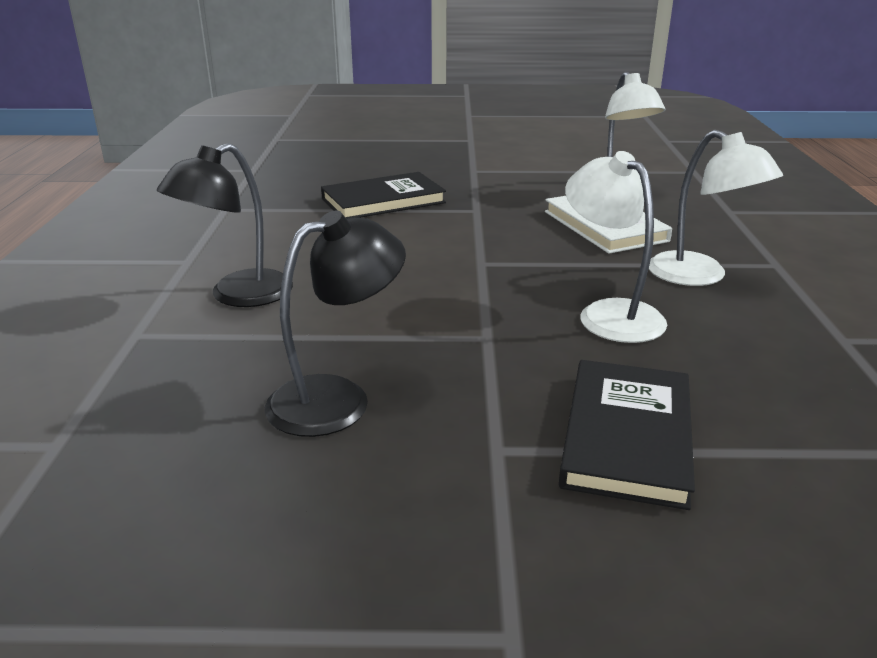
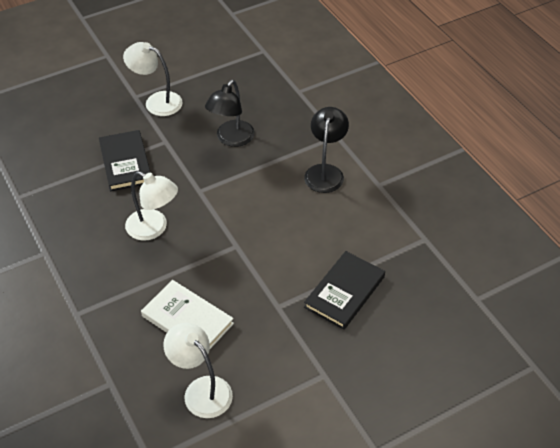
camera: 150 degrees right, 20 degrees up
white lamp [649,130,783,286] -> white lamp moved to [123,42,183,116]

